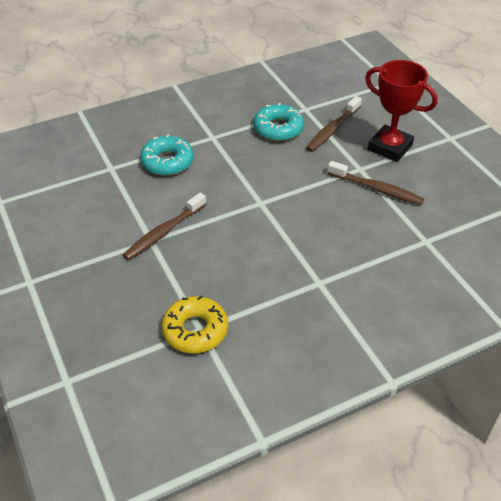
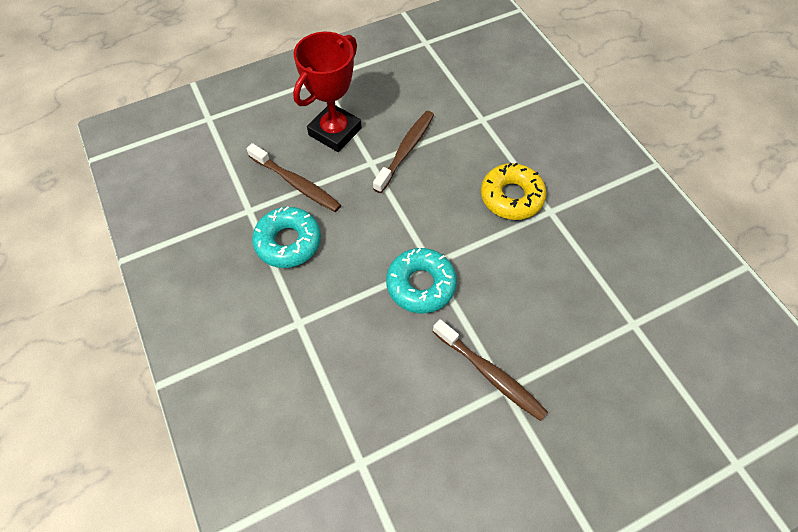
camera: 90 degrees left, 15 degrees up
turquoise donut [140,134,194,176] -> turquoise donut moved to [386,248,457,313]
yellow donut [161,296,228,353] -> yellow donut moved to [481,163,546,220]

